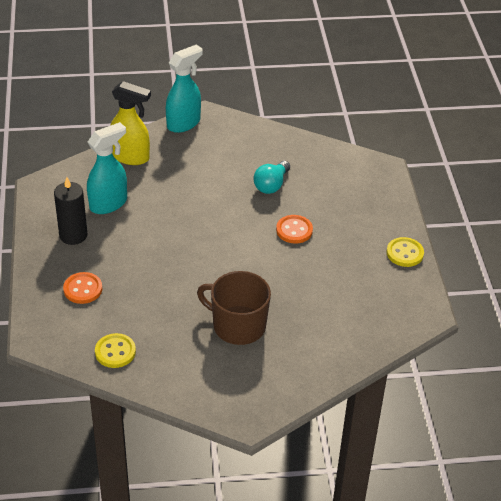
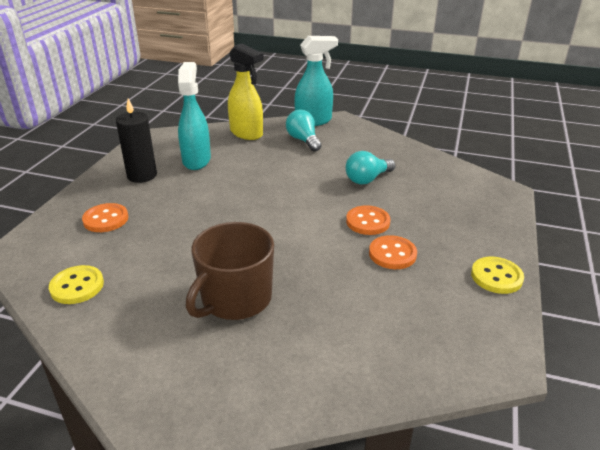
camera: 25 degrees right, 10 degrees down
turquoise spray bottle [87,122,127,214] -> turquoise spray bottle turned 75 degrees counterclockwise [178,62,211,170]
brown mug [197,271,271,345] -> brown mug turned 105 degrees counterclockwise [186,222,274,320]
none -> turquoise light bulb [286,110,321,152]
none -> orange button [369,235,417,269]

